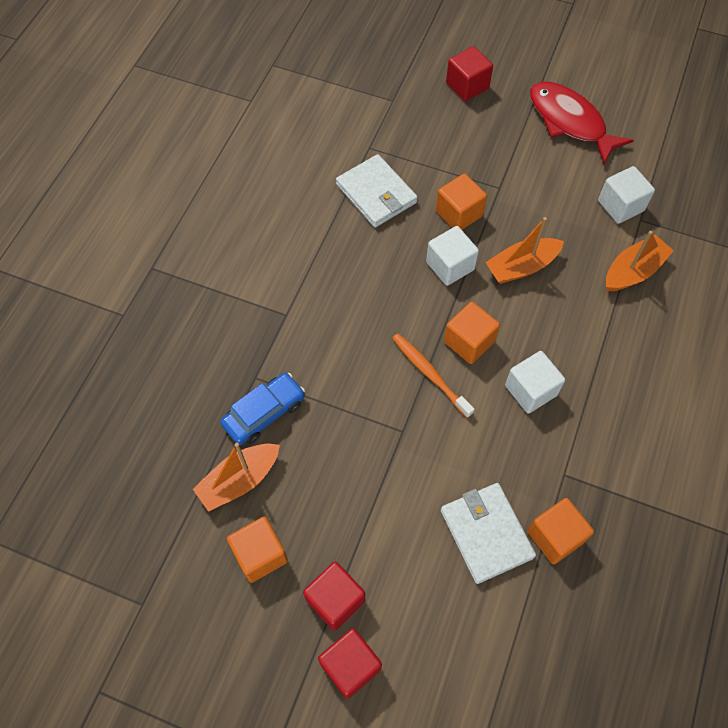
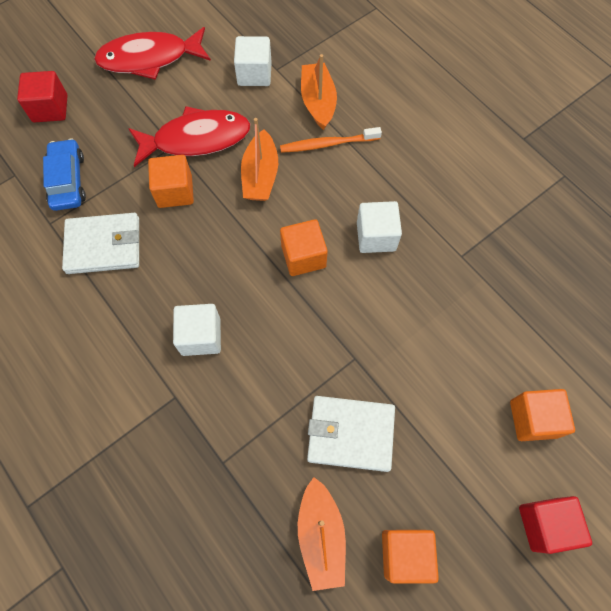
camera: 60 degrees left, 5 degrees up
blue car [220,373,305,445] -> blue car moved to [43,138,86,211]
red cube [303,562,365,631] -> none
orange toothbrush [392,333,475,418] -> orange toothbrush moved to [280,127,382,153]
white cube [426,226,479,286] -> white cube moved to [173,304,221,356]
white wallet [441,483,536,584] -> white wallet moved to [307,396,395,472]
orange cube [527,498,594,564] -> orange cube moved to [510,389,575,441]
none -> red fish [128,106,250,167]

